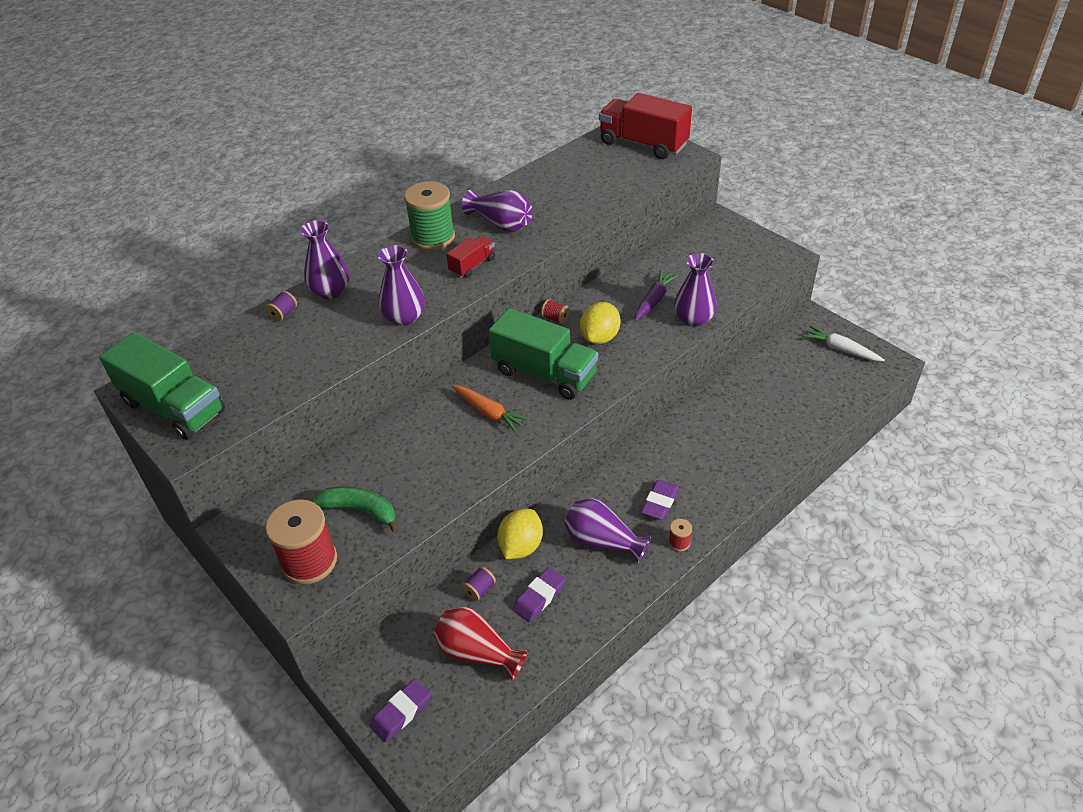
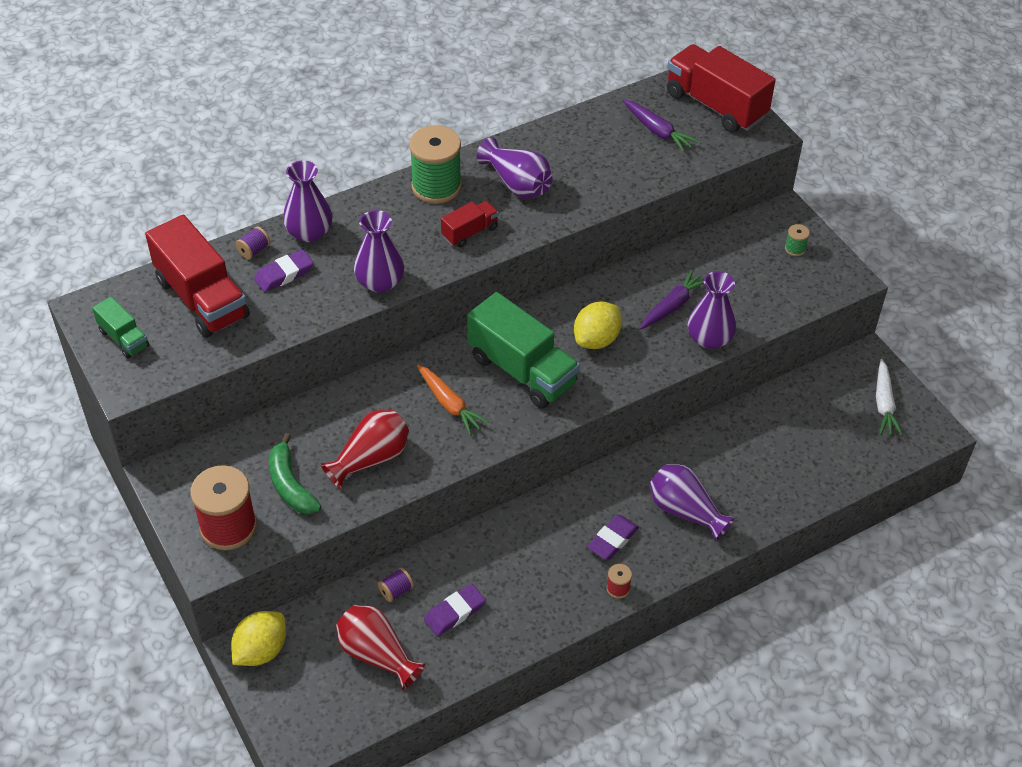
camera: 10 degrees right, 5 degrees up
green truck [99,332,225,440] -> green truck [92,297,149,359], size x0.50
green banana [313,487,399,533] -> green banana turned 150 degrees counterclockwise [269,433,321,514]
purple eraser [370,679,431,742] -> purple eraser moved to [254,249,314,292]
yellow lemon [497,509,543,559] -> yellow lemon moved to [231,611,286,666]
red spool [541,299,570,324] -> none
purple vase [564,498,651,563] -> purple vase moved to [650,464,735,542]
white carrot [803,325,885,361] -> white carrot turned 135 degrees counterclockwise [876,359,903,436]
none -> red truck [145,215,250,338]
none -> red vase [321,410,409,489]
none -> purple carrot [622,100,698,152]
none -> green spool [785,224,810,256]

